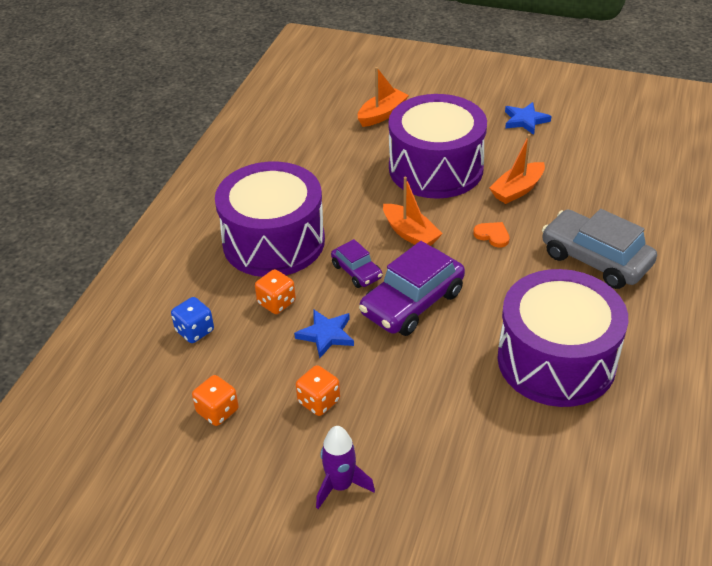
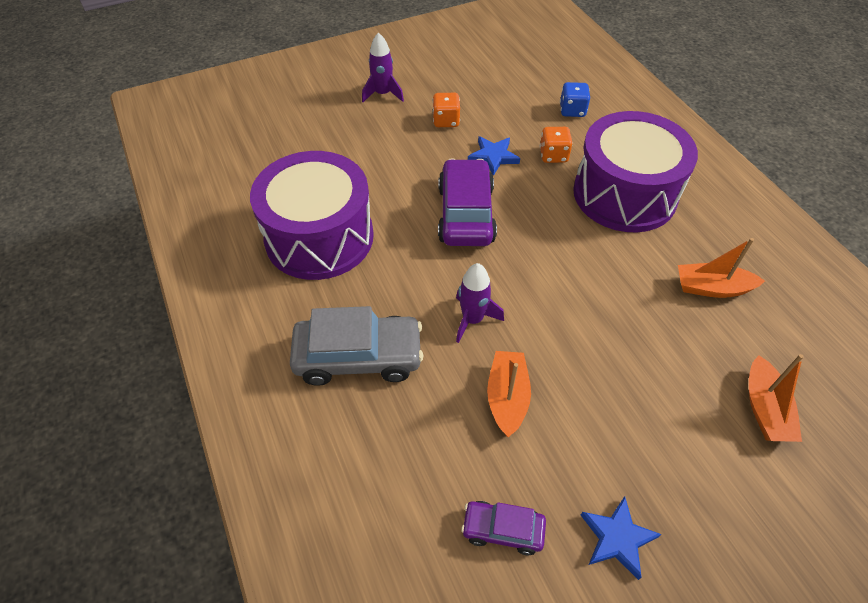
camera: 135 degrees right, 10 degrees up
orange dice [192,375,239,426] -> none
purple car [331,239,383,288] -> purple car moved to [461,501,546,556]
orange boat [383,177,443,246] -> orange boat moved to [678,238,765,298]
purple drum [389,94,487,199] -> none
orange heart [474,222,510,247] -> purple rocket [456,263,504,343]

